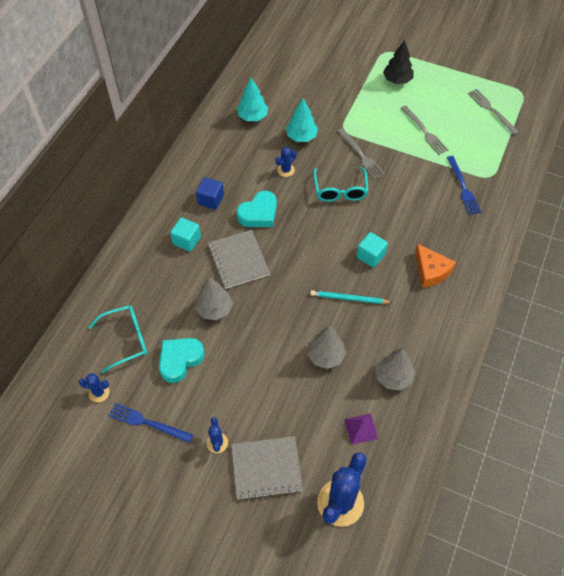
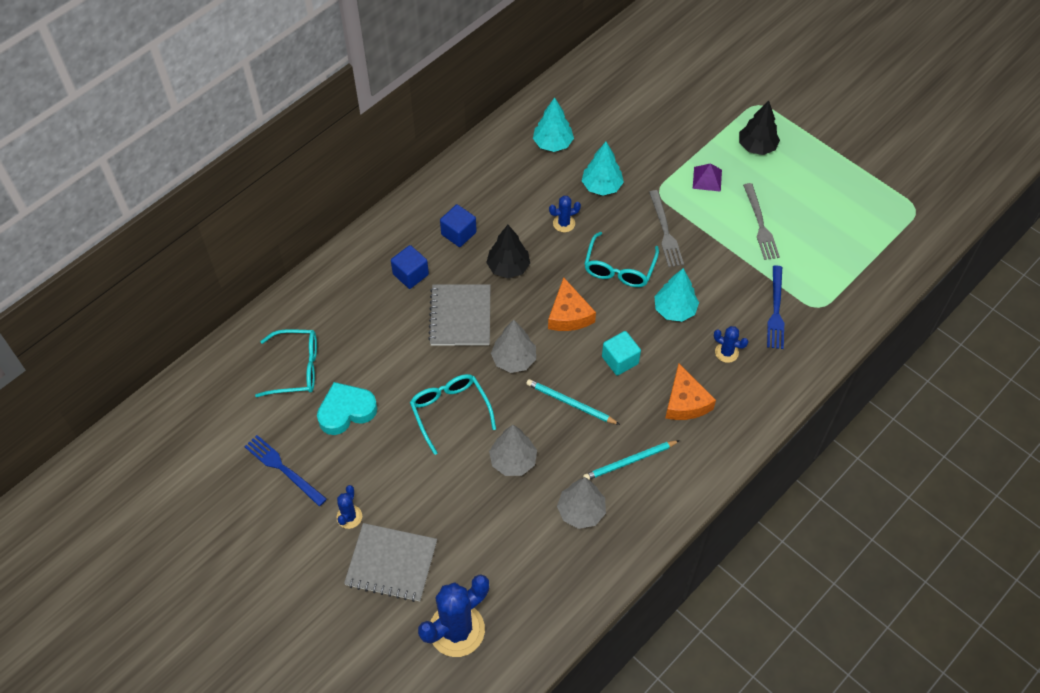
camera: 20 degrees right, 0 degrees up
blue cactus [79,373,110,402] -> blue cactus moved to [714,326,748,363]
turquoise cube [170,218,201,252] -> blue cube [391,245,429,289]
grey tree [195,277,233,320] -> grey tree moved to [491,320,536,373]
turquoise heart [237,191,277,227] -> black tree [486,225,530,278]
purple pyramid [344,414,378,445] -> purple pyramid moved to [693,163,722,192]
grey fork [468,89,519,135] -> none
none -> turquoise glasses [410,374,496,455]
none -> orange cheese [548,277,596,331]
none -> turquoise pencil [583,440,680,480]
none -> turquoise tree [654,268,699,322]

